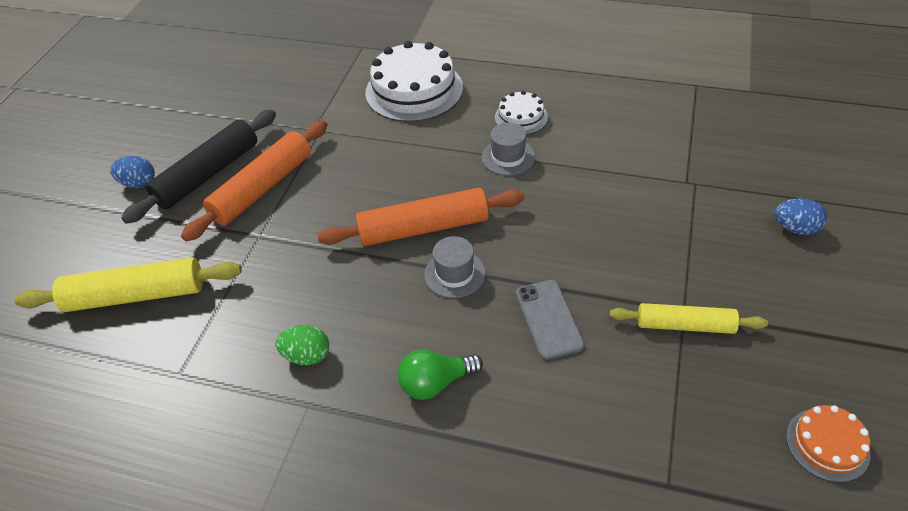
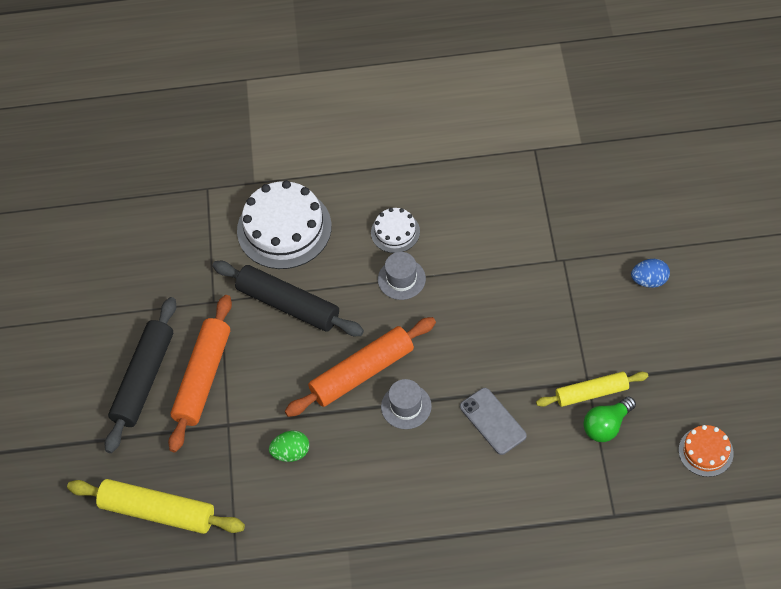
camera: 20 degrees left, 10 degrees up
yellow rolling pin [14,258,241,312] -> yellow rolling pin turned 45 degrees clockwise [67,479,245,534]
blue egg [110,156,155,188] -> none
green egg [275,325,329,365] -> green egg moved to [269,431,309,462]
green light bulb [398,349,483,400] -> green light bulb moved to [583,396,636,442]
none -> black rolling pin [212,261,364,336]

